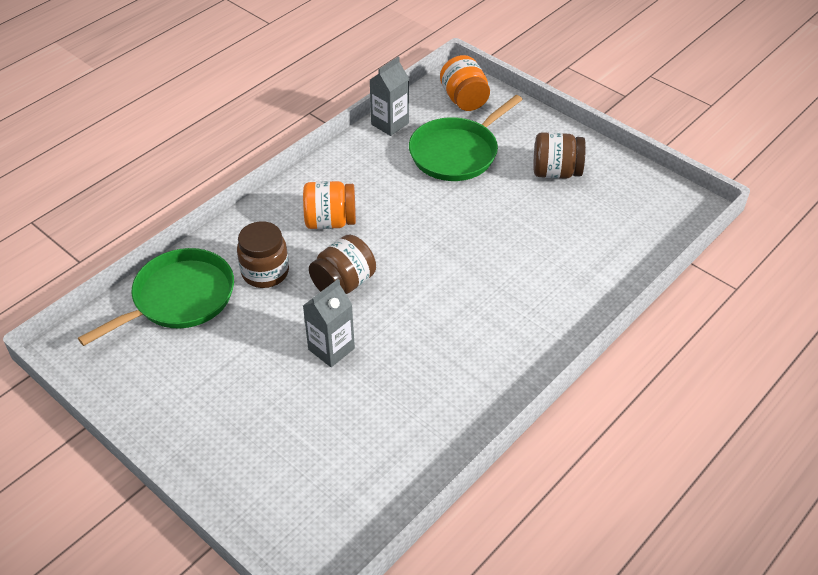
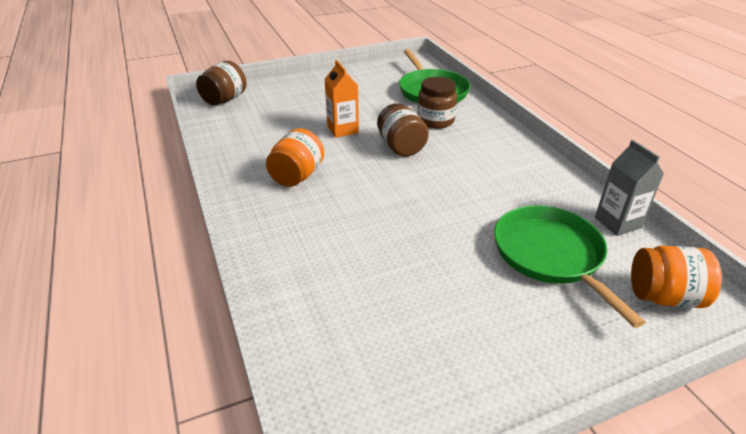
camera: 115 degrees right, 10 degrees down
orange jar [303,181,356,229] -> orange jar moved to [266,128,324,187]
grey carton [303,279,355,367] -> orange carton [324,60,359,138]
brown jar [533,132,586,179] -> brown jar moved to [196,61,246,105]

